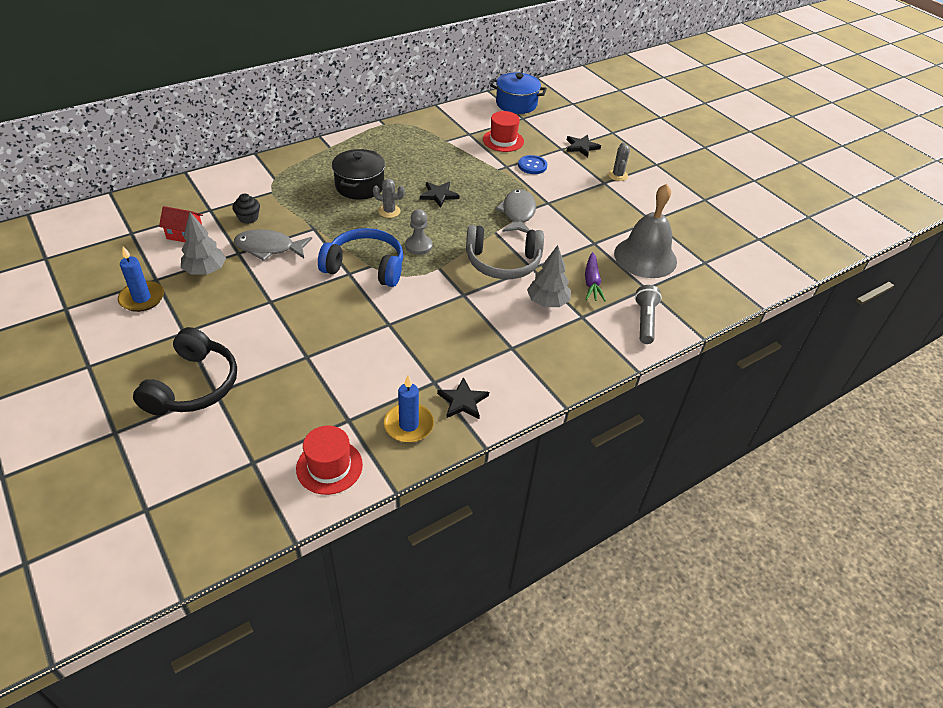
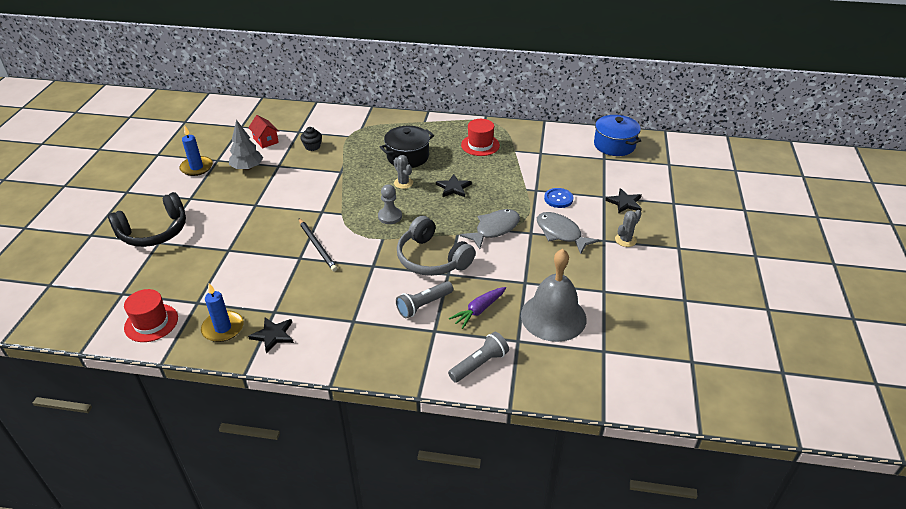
camera: 45 degrees right, 5 degrees down
grey fish [234,229,312,261] -> grey fish moved to [537,212,600,254]
blue headphones [318,228,403,287] -> none
red hat [483,111,524,152] -> red hat moved to [461,119,500,156]
grey tree [527,245,571,307] -> grey flashlight [396,281,453,318]
none -> black pencil [299,219,337,271]

